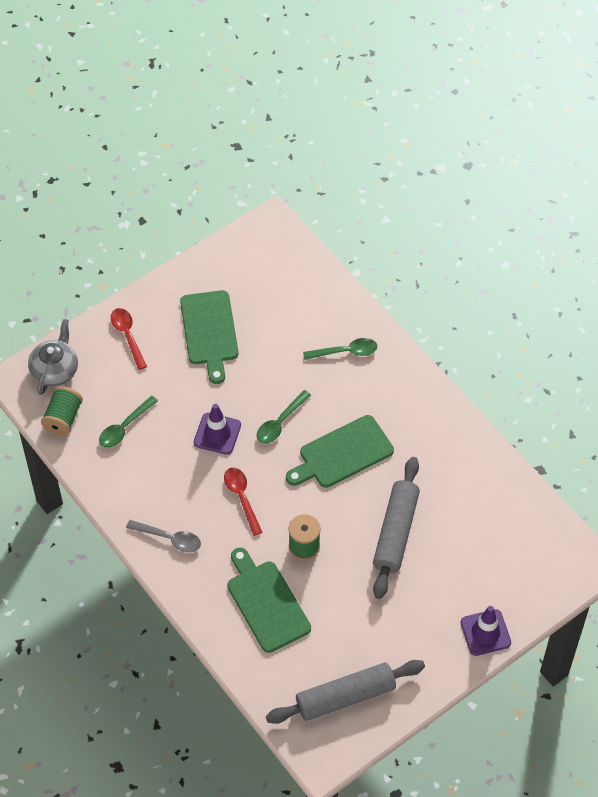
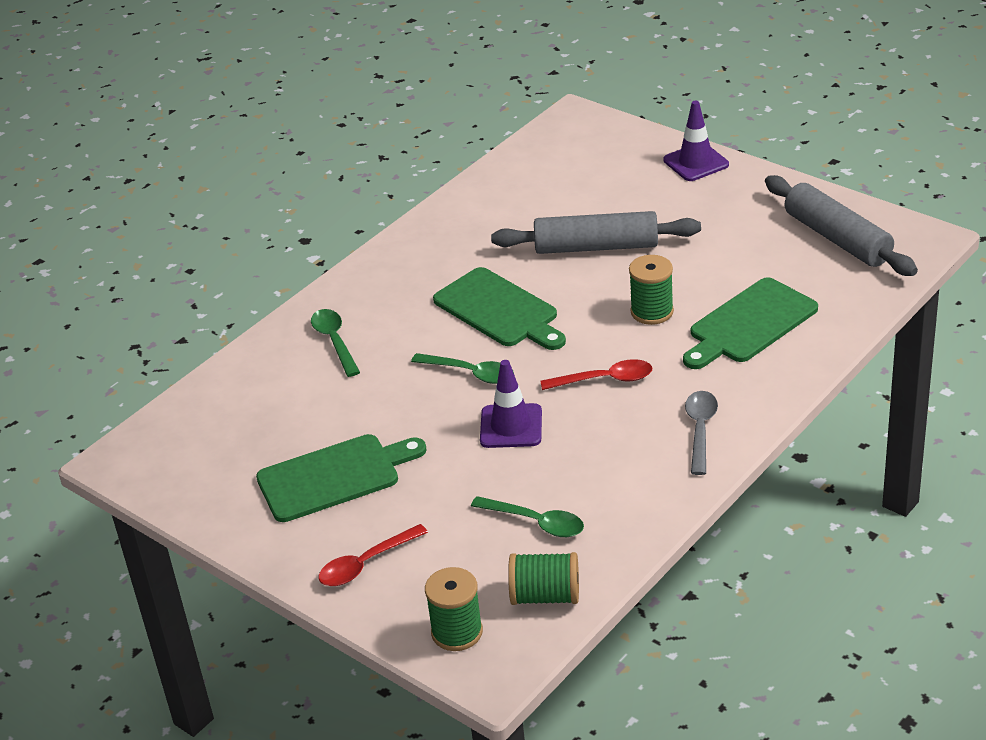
camera: 100 degrees left, 20 degrees down
grey teapot [28,319,78,395] -> green spool [425,567,483,651]
red spoon [224,467,262,536] -> red spoon turned 150 degrees counterclockwise [540,359,652,390]

